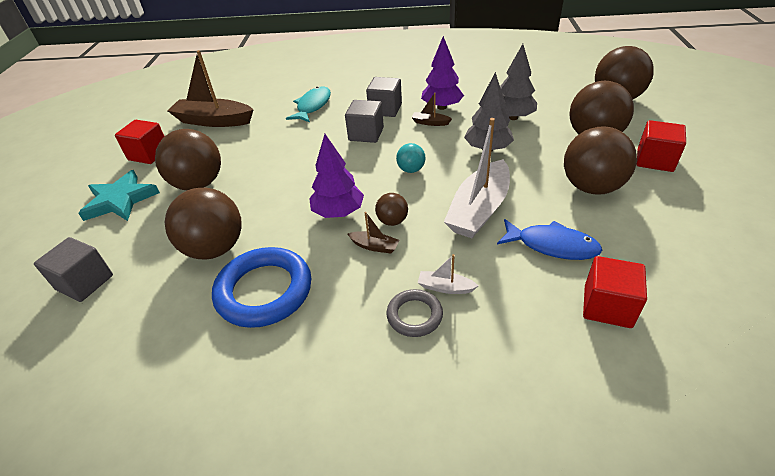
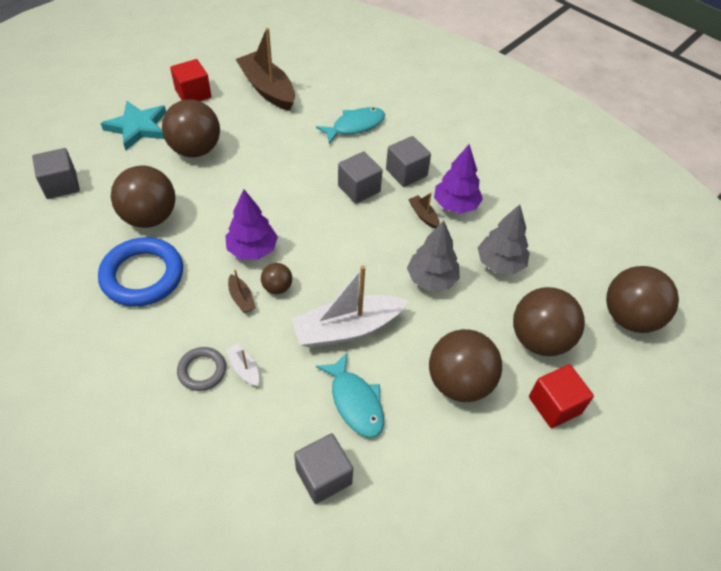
camera: 35 degrees right, 10 degrees up
turquoise ball [396,143,426,173] -> none
blue fish [497,219,602,260] -> turquoise fish [316,352,384,438]
red cube [583,256,647,328] -> grey cube [294,433,353,504]

